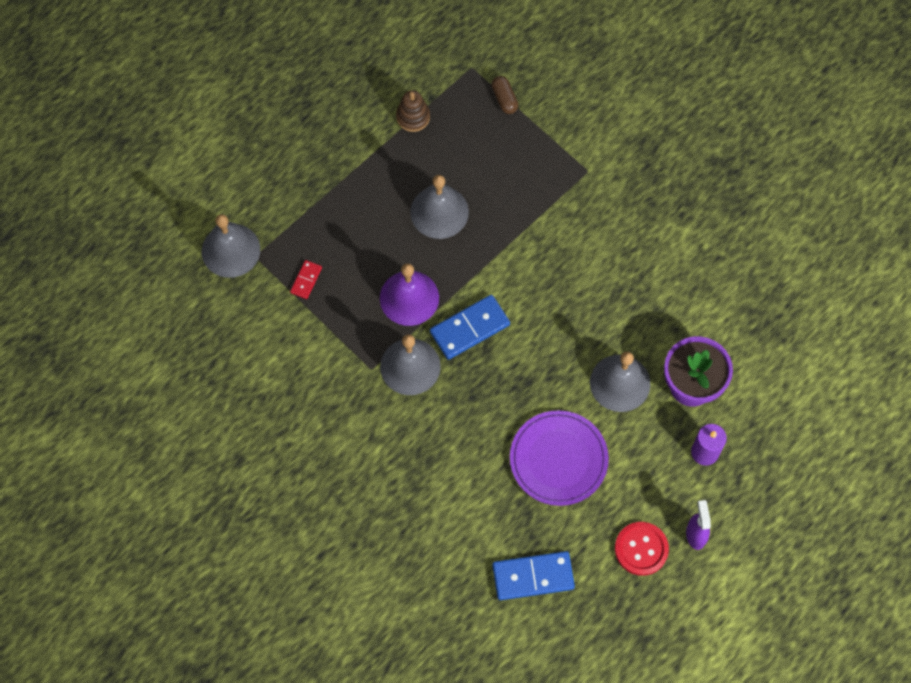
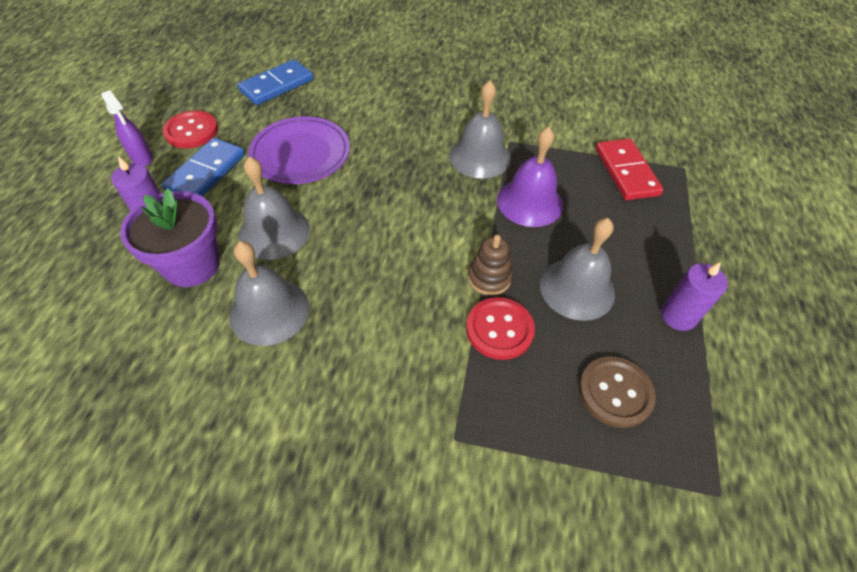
camera: 145 degrees right, 15 degrees down
grey bell [202,214,260,278] -> grey bell moved to [230,241,309,346]
red domino [290,260,322,299] -> red domino [596,138,664,200], size x1.93
brown stacking toy [396,90,430,132] -> brown stacking toy moved to [468,235,513,296]
blue domino [430,295,510,360] -> blue domino moved to [162,138,245,197]
brown capsule [491,76,518,114] -> none
none -> red button [466,297,535,360]
none -> brown button [579,356,656,428]
none -> purple candle [661,262,728,331]

